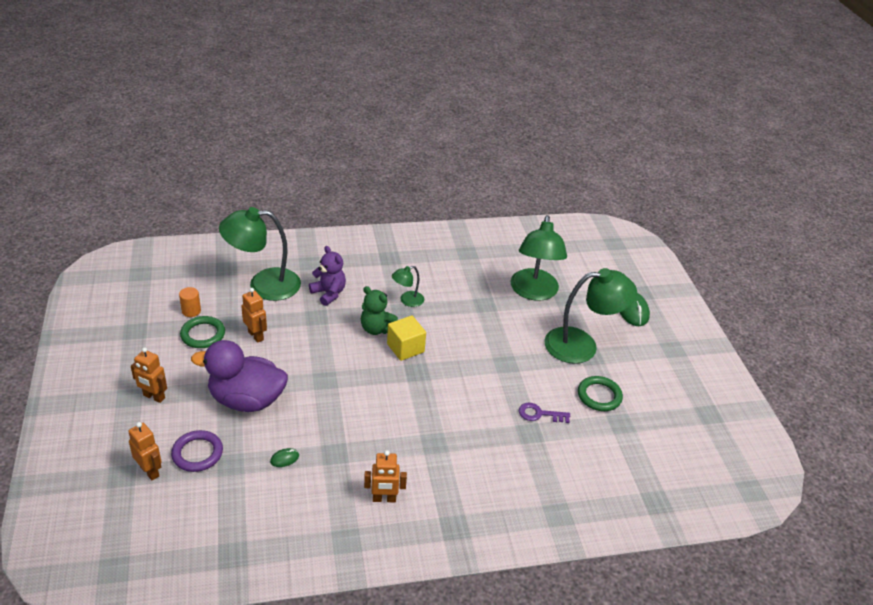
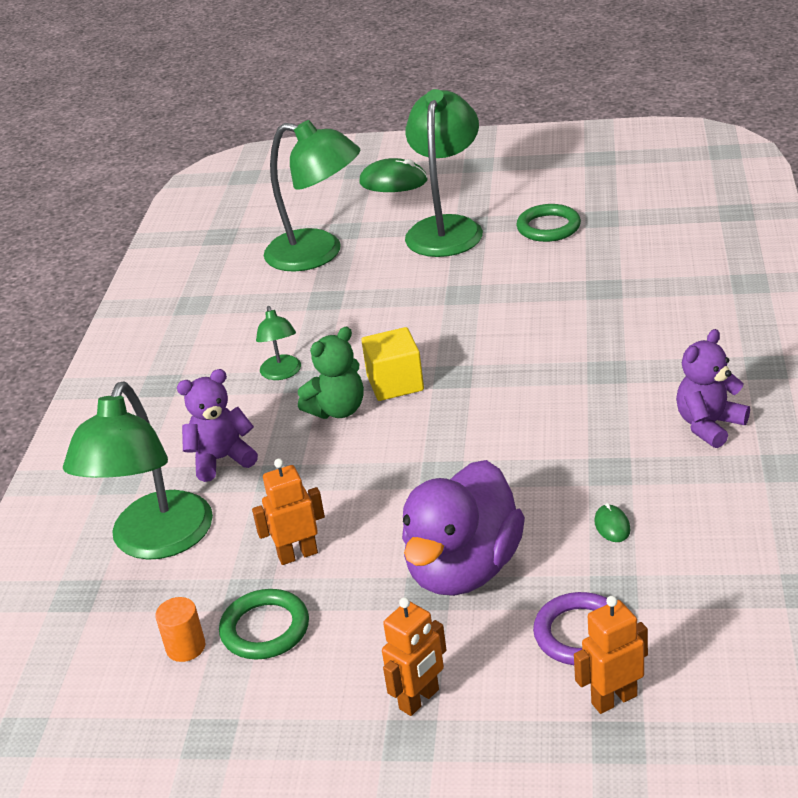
camera: 65 degrees left, 5 degrees down
orange robot [364,450,407,502] -> purple teddy bear [676,329,750,448]
purple key [519,403,570,423] -> none

